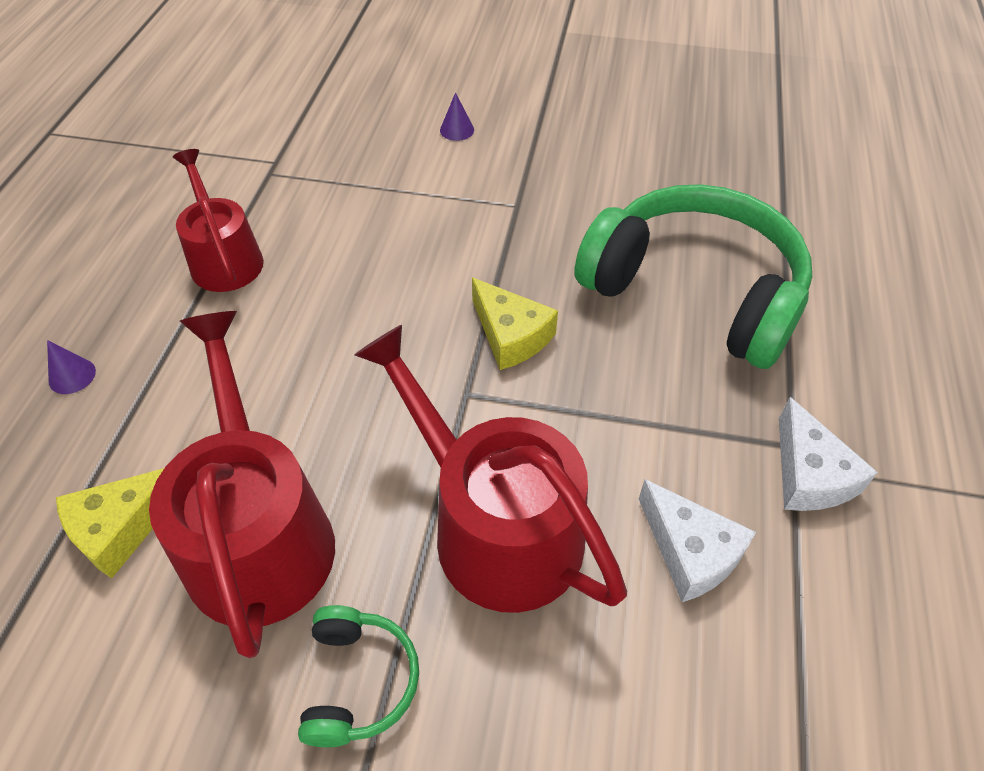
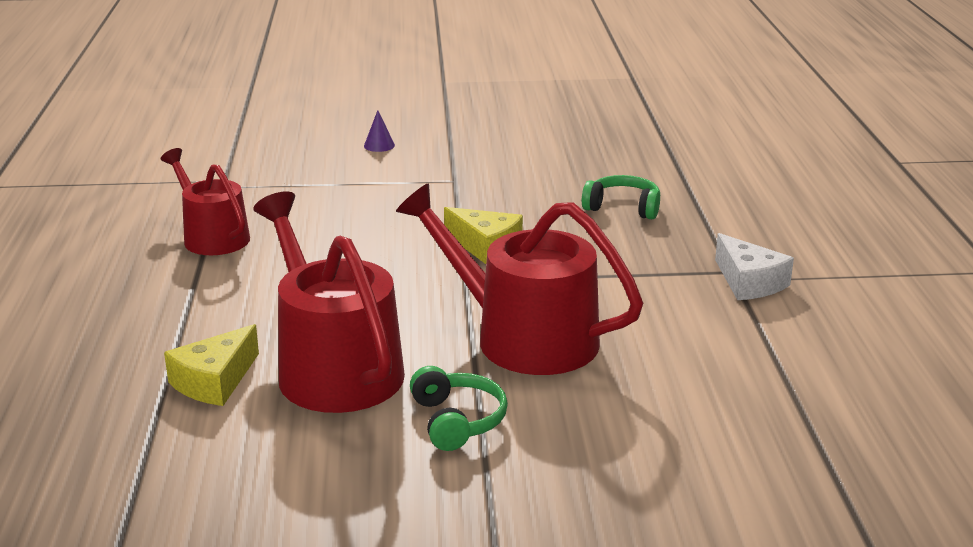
camera: 15 degrees left, 25 degrees down
purple cone [47,340,96,394] -> none
green headphones [574,184,812,369] -> green headphones [582,175,660,219], size x0.43
white cheese [639,479,756,602] -> none

